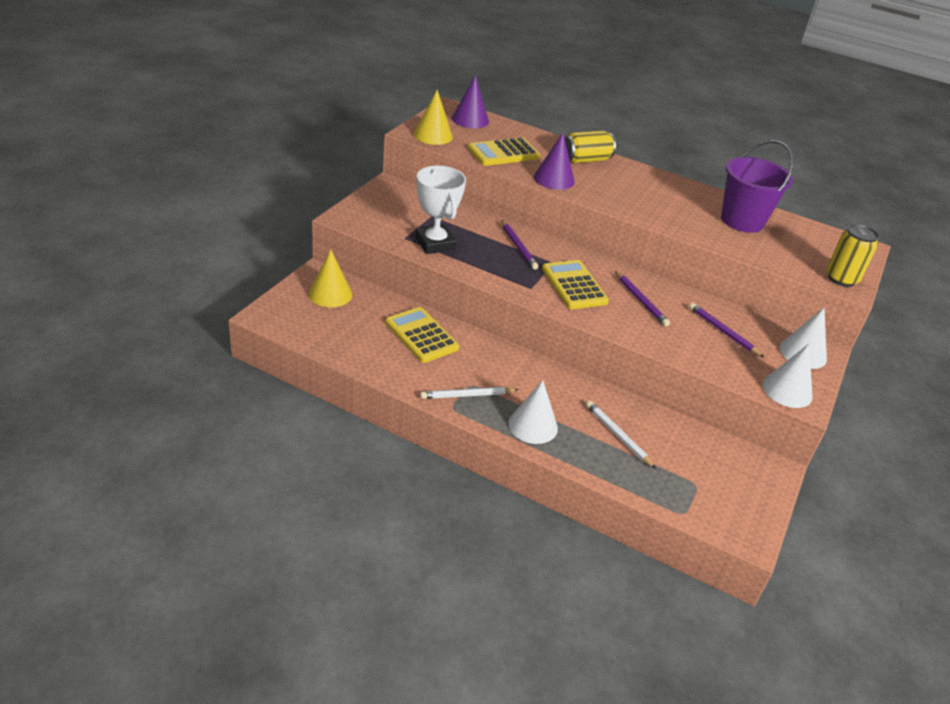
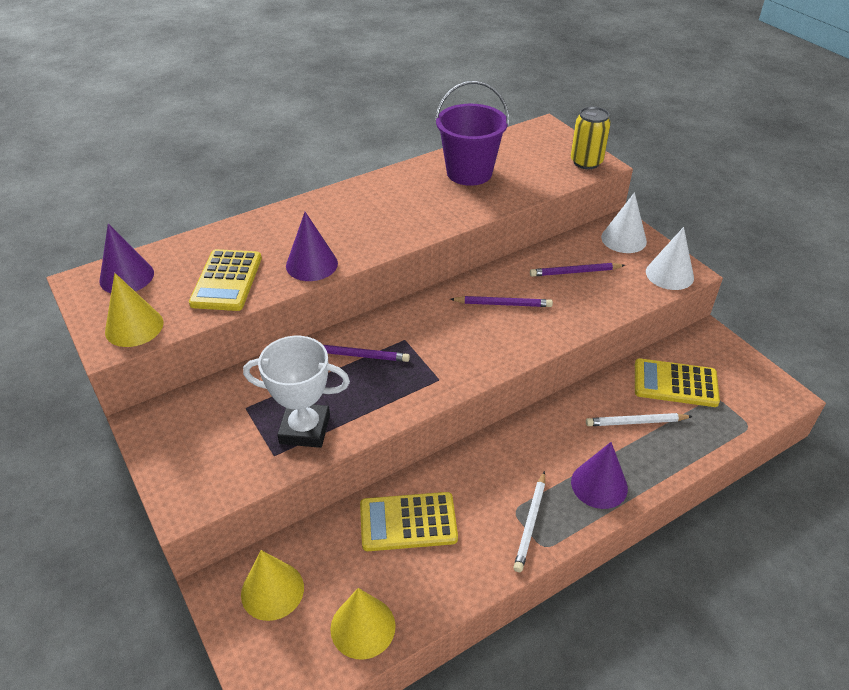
camera: 55 degrees left, 5 degrees up
white cone [508,380,558,444] -> purple cone [571,442,628,509]
yellow calculator [542,260,609,309] -> yellow calculator moved to [635,358,720,407]
yellow can [564,131,616,164] -> none
none -> yellow cone [330,588,395,660]

